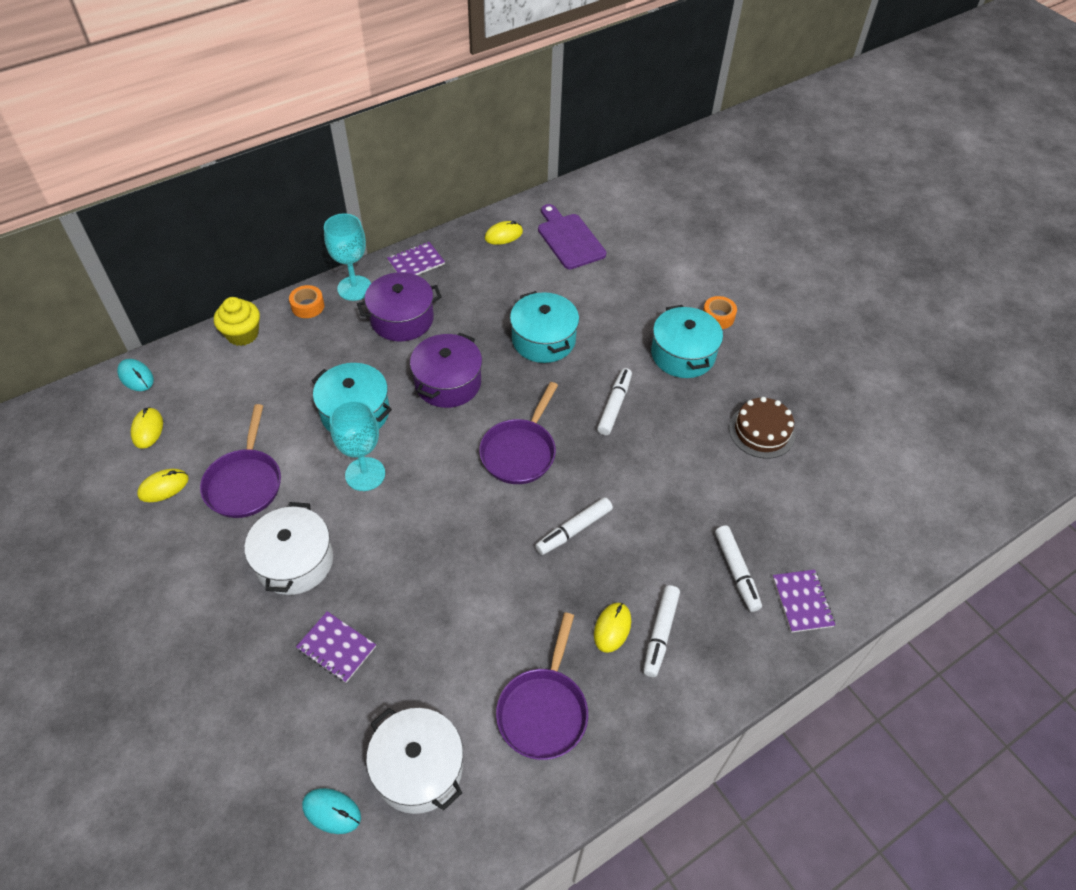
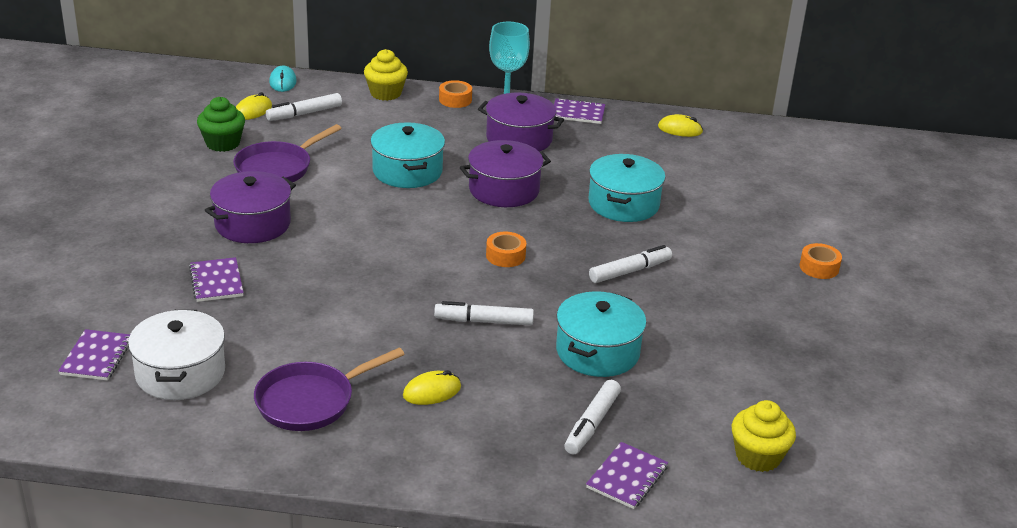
camera: 40 degrees right, 20 degrees down
yellow mouse [137,469,189,502] -> green cupcake [197,97,245,152]
white pot [245,502,333,595] -> purple pot [205,171,296,243]
turquoise mouse [302,788,361,834] -> purple notebook [58,329,130,381]
turquoise goblet [330,400,385,491] -> none
purple pan [479,382,558,484] -> orange tape [486,232,526,267]
purple cutting board [538,204,606,269] -> none
white marker [643,585,680,677] -> white marker moved to [266,93,342,121]
turquoise pot [651,305,723,378] -> turquoise pot moved to [556,291,646,377]
brown cake [729,397,795,459] -> none
none -> yellow cupcake [732,400,796,472]

